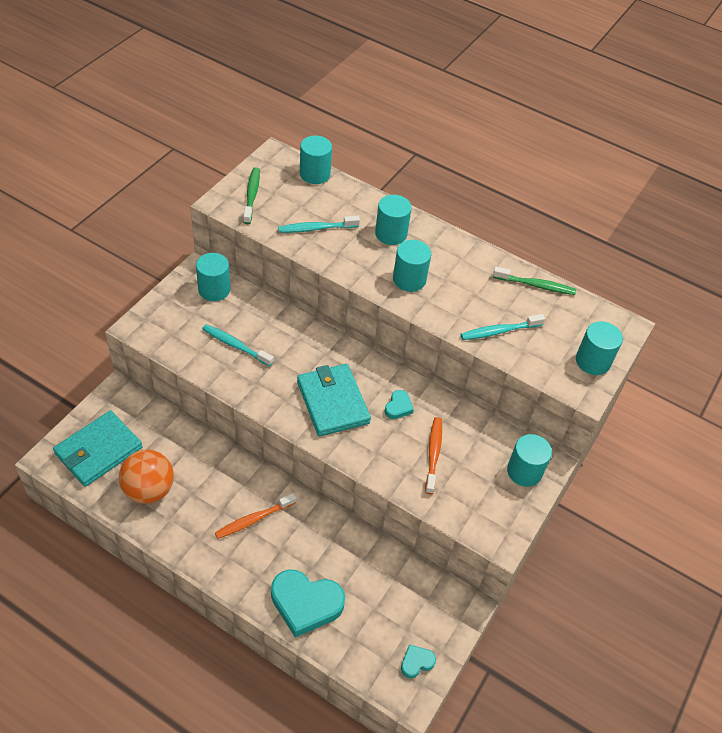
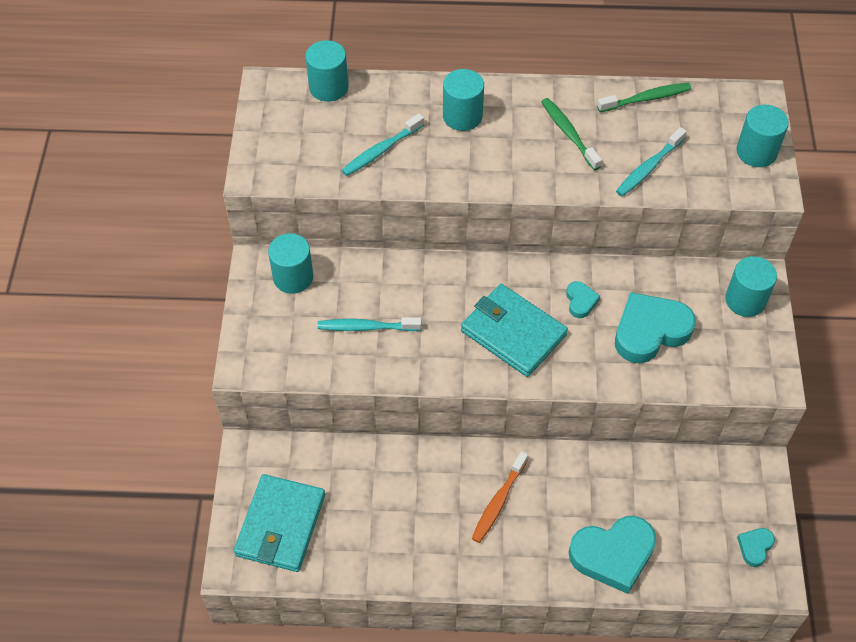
camera: 25 degrees left, 5 degrees up
orange ball [119,450,174,504] -> none
green toothbrush [243,167,260,224] -> green toothbrush moved to [541,98,602,170]
turquoise cylinder [393,240,432,292] -> none
orange toothbrush [425,417,442,494] -> turquoise heart [615,292,696,363]

